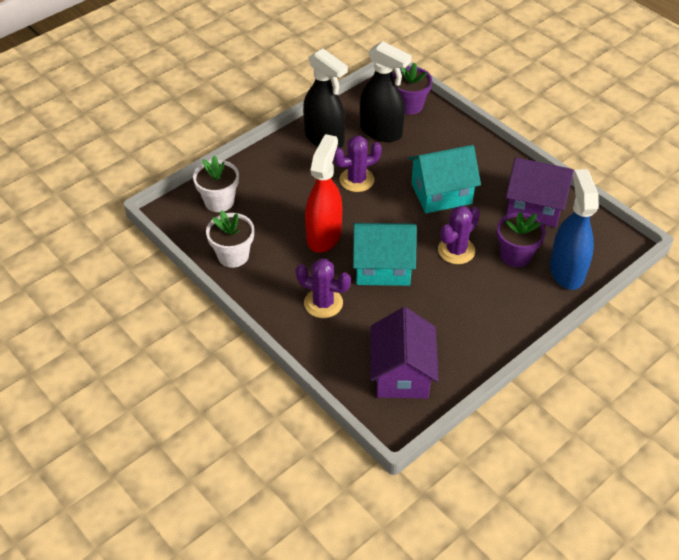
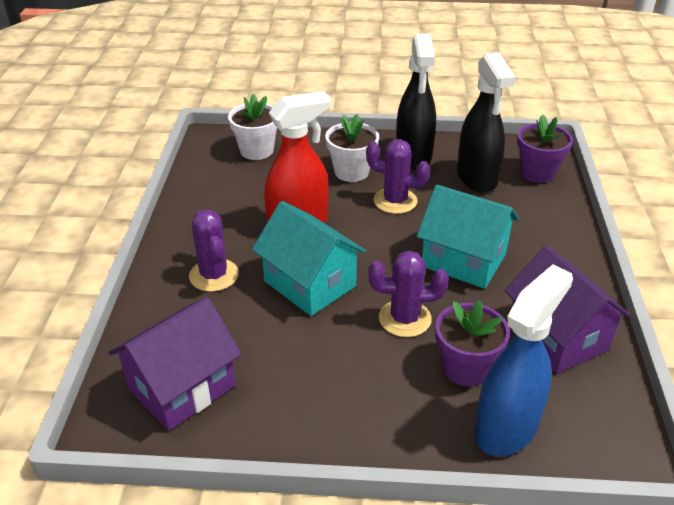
camera: 45 degrees right, 10 degrees down
white flower pot [206,210,254,268] -> white flower pot moved to [325,114,379,182]

